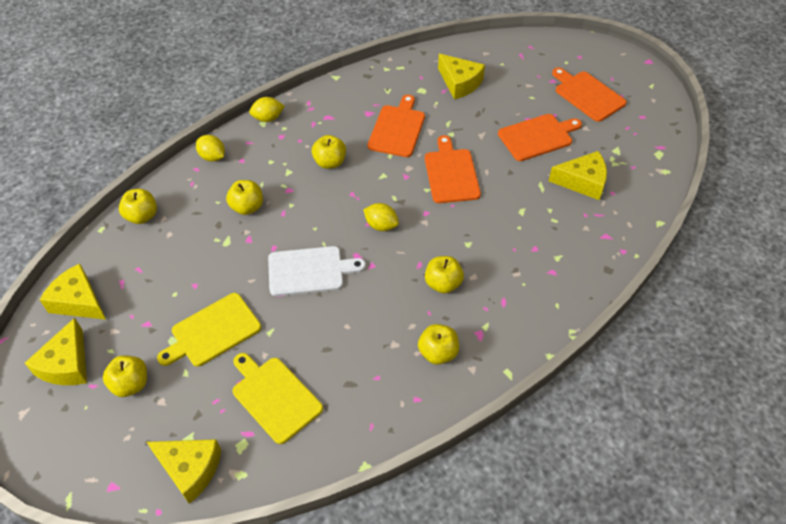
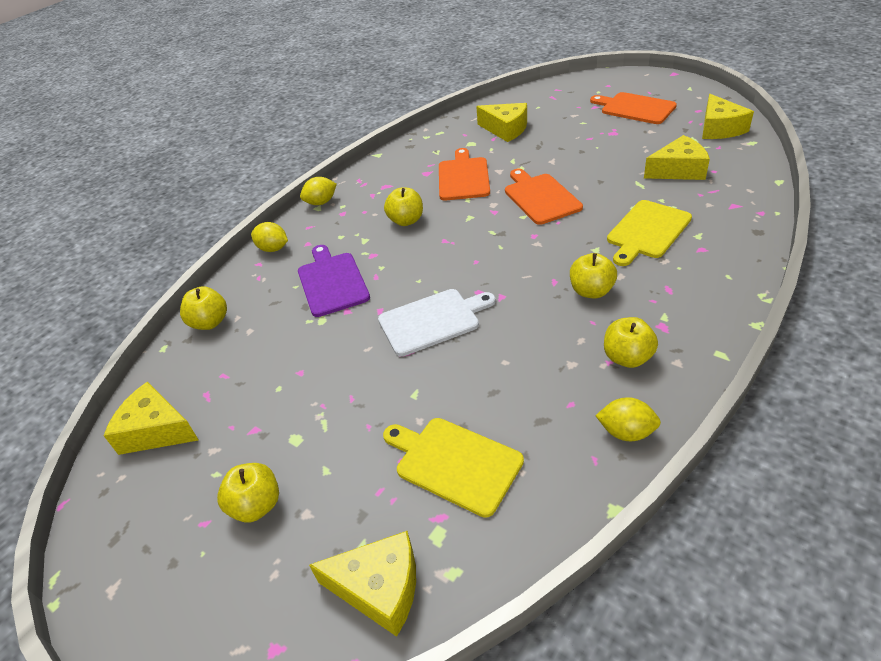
camera: 10 degrees left, 10 degrees down
yellow cheese [25,318,87,385] -> yellow cheese moved to [702,94,754,139]
yellow cutting board [157,293,261,367] -> yellow cutting board moved to [607,200,692,266]
yellow apple [226,180,263,215] -> purple cutting board [298,245,370,317]
yellow lemon [363,203,399,231] -> yellow lemon moved to [595,397,661,441]
orange cutting board [498,114,582,161] -> none

